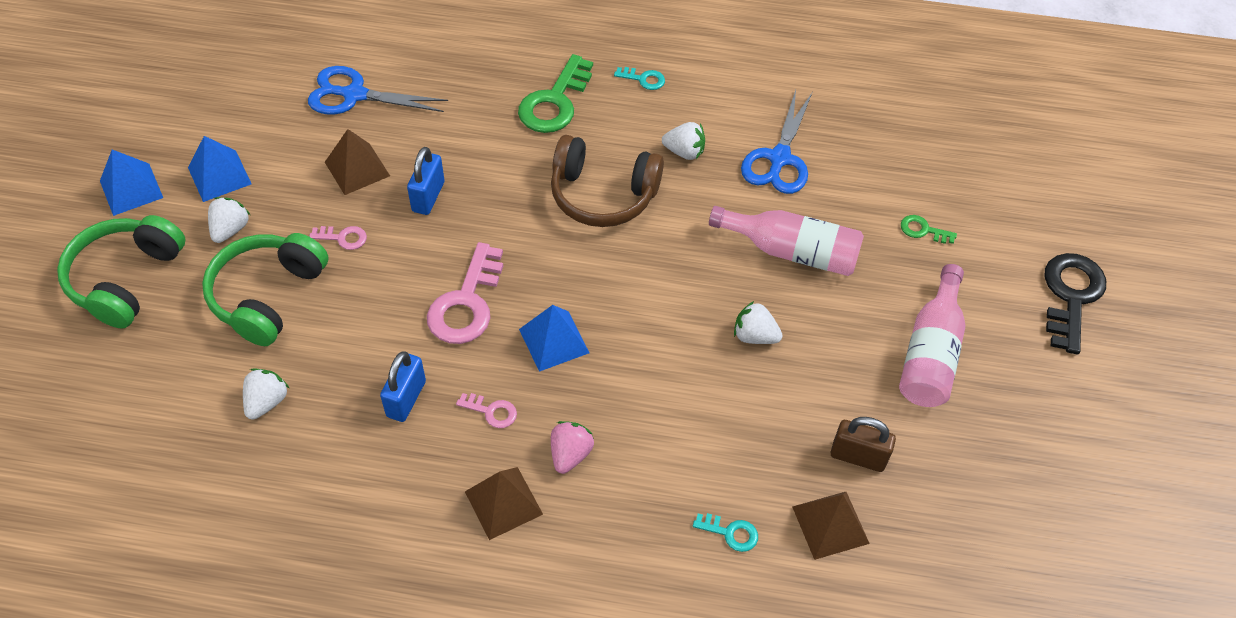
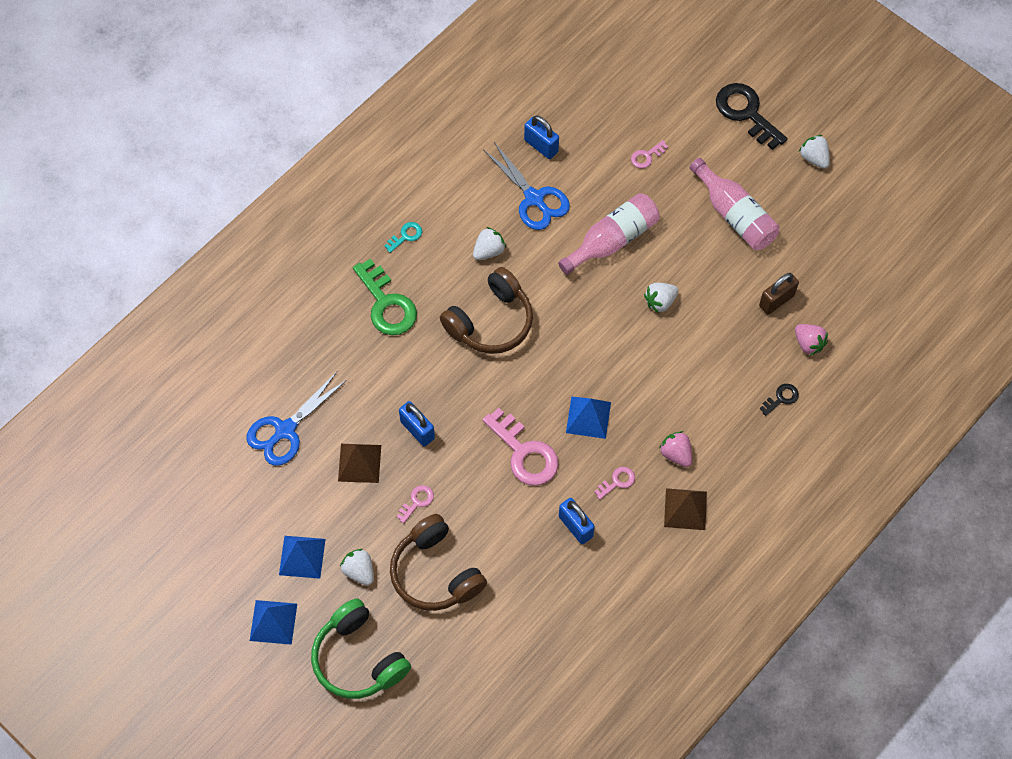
camera: 55 degrees left, 10 degrees up
green headphones [202,233,328,346] -> brown headphones [390,514,487,611]
white strawberry [243,368,289,420] -> white strawberry moved to [799,135,830,168]
turquoise key [693,513,758,552] -> black key [760,384,799,416]
brown pyramid [792,492,870,560] -> pink strawberry [795,324,828,356]
green key [901,215,957,244] -> pink key [631,140,668,168]
none -> blue padlock [524,115,559,159]

